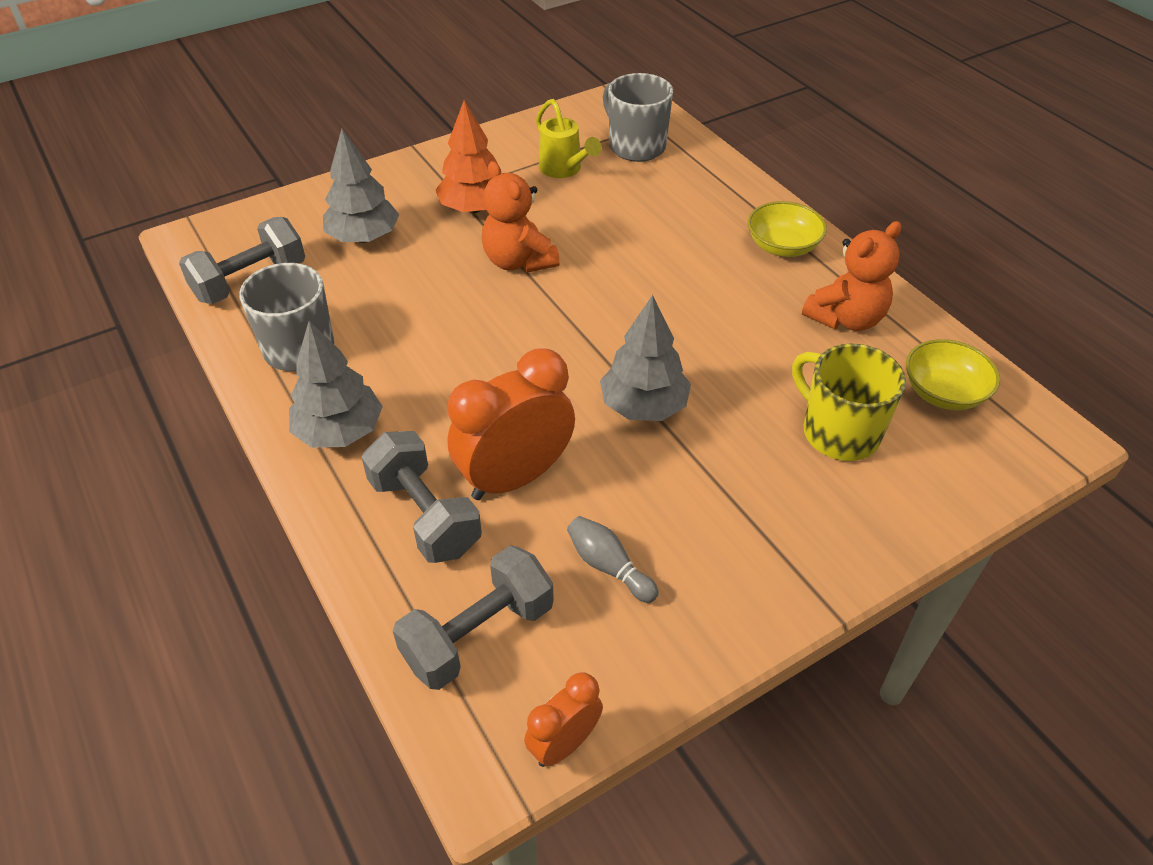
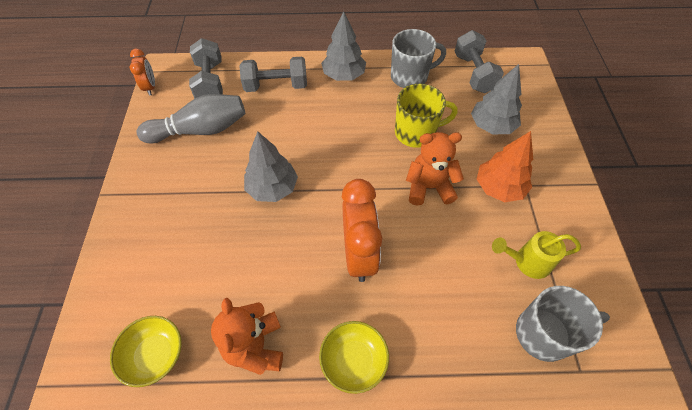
camera: 120 degrees right, 10 degrees up
orange clock [448,349,575,500] -> orange clock moved to [342,179,382,282]
grey bowling pin [567,516,658,603] -> grey bowling pin [136,94,245,143], size x1.98
yellow mug [792,344,906,461] -> yellow mug moved to [395,84,458,148]

